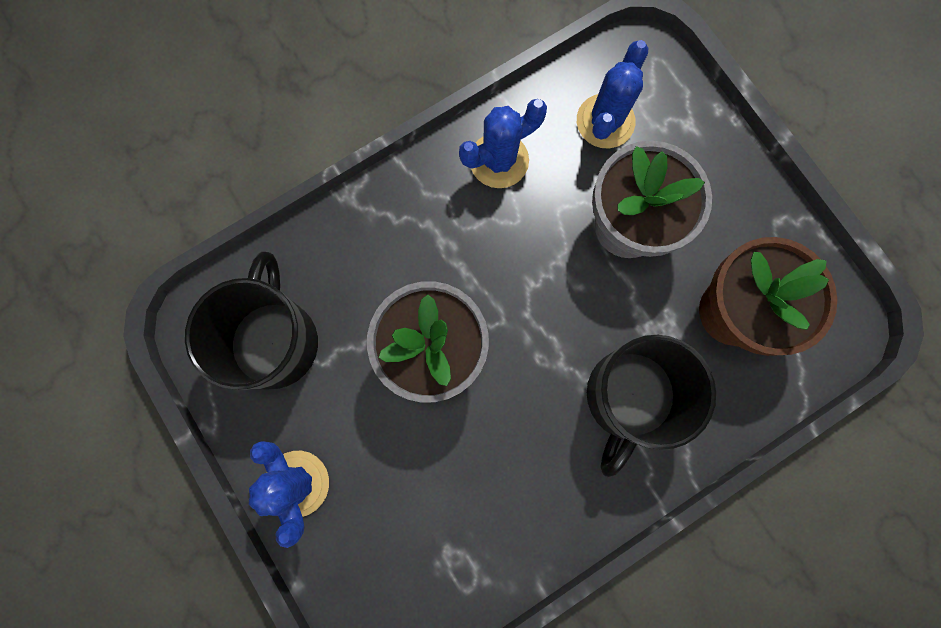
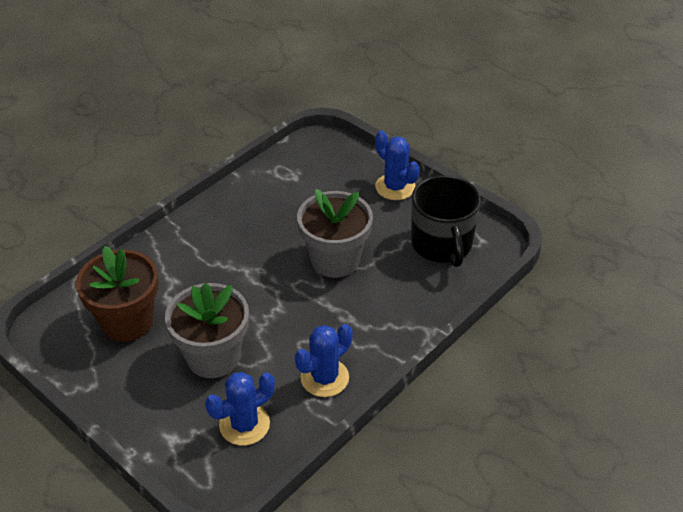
camera: 165 degrees right, 35 degrees down
blue cactus [577,40,648,148] -> blue cactus turned 45 degrees clockwise [205,372,275,446]
black mug [587,335,716,477] -> none

